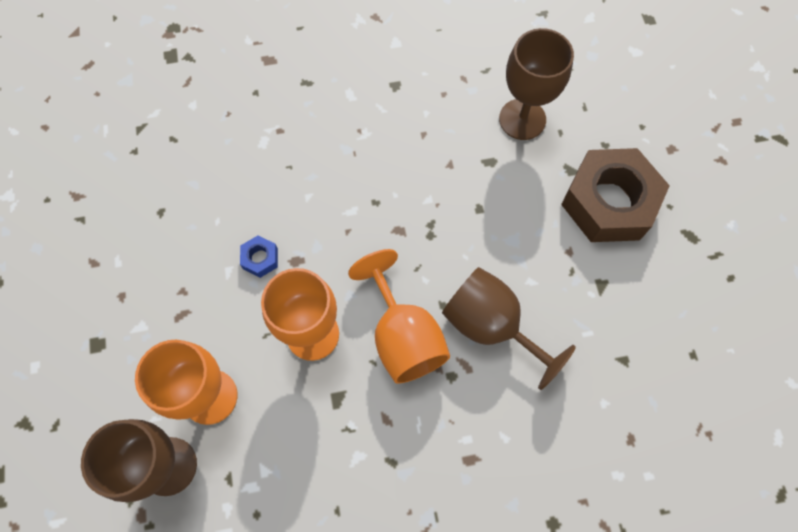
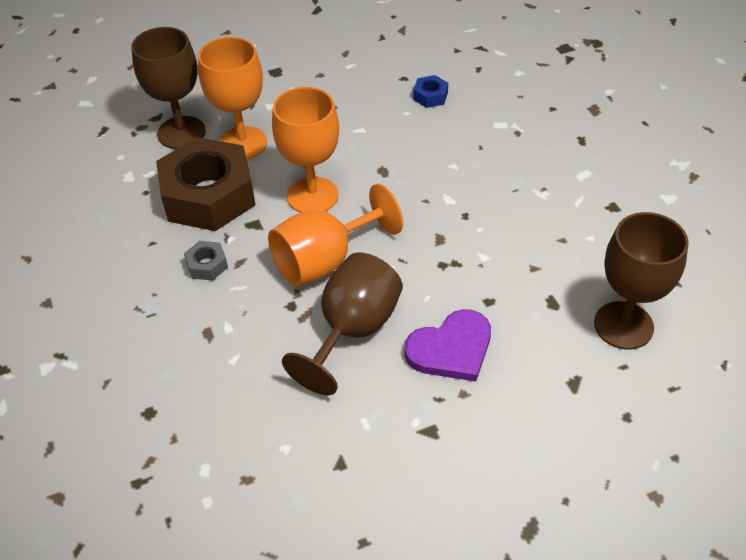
camera: 80 degrees right, 20 degrees down
blue nut [240,236,278,278] -> blue nut moved to [413,75,448,108]
brown nut [561,148,670,242] -> brown nut moved to [156,137,256,231]
none -> grey nut [184,241,228,281]
none -> purple heart [405,309,491,382]

